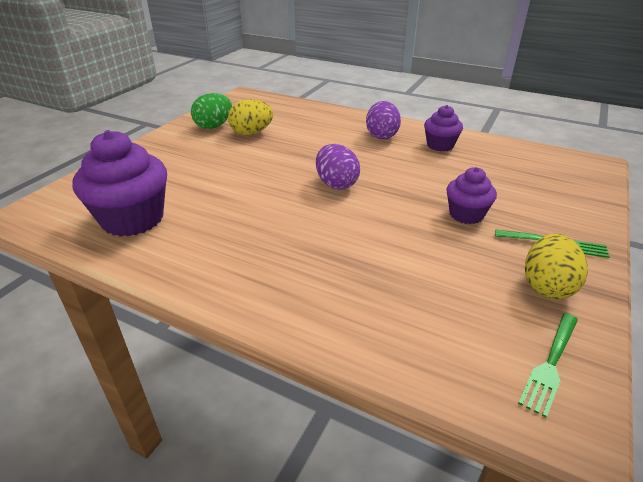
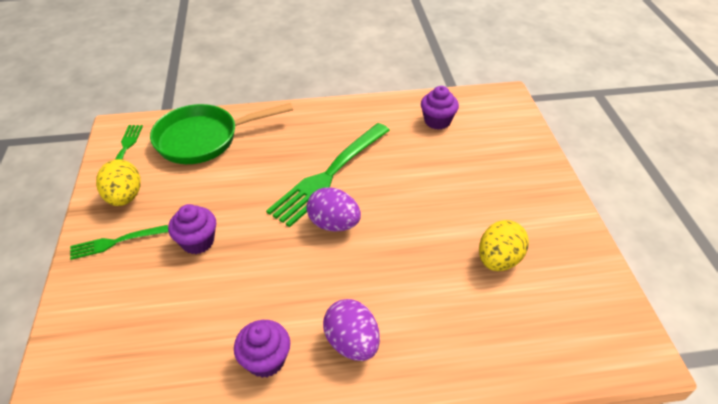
camera: 145 degrees right, 10 degrees up
purple cupcake [72,130,167,237] -> purple cupcake [421,86,459,130], size x0.57
green egg [191,93,232,129] -> none
none -> green pan [150,103,293,164]
none -> green fork [266,123,390,227]

